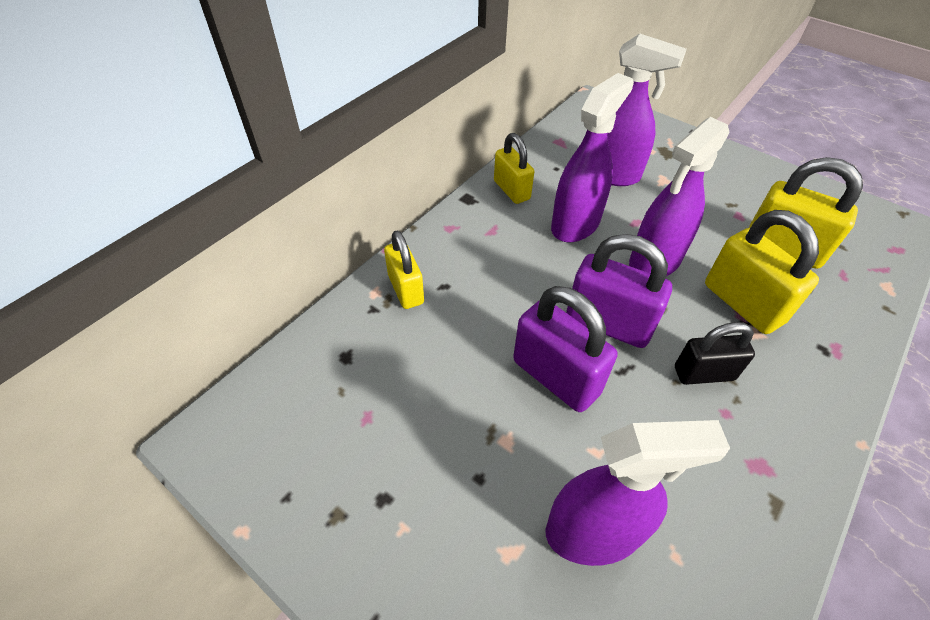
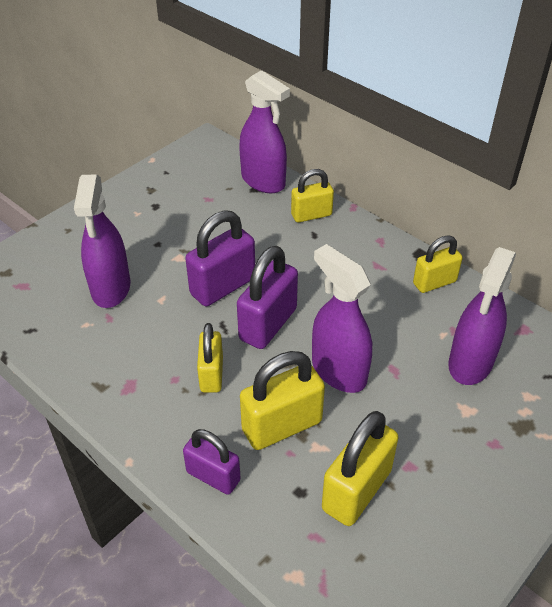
camera: 95 degrees right, 5 degrees down
purple spray bottle [551,73,634,242] -> purple spray bottle moved to [239,70,290,193]
black padlock [675,322,755,385] -> yellow padlock [197,323,223,393]
none -> purple padlock [183,429,241,495]

